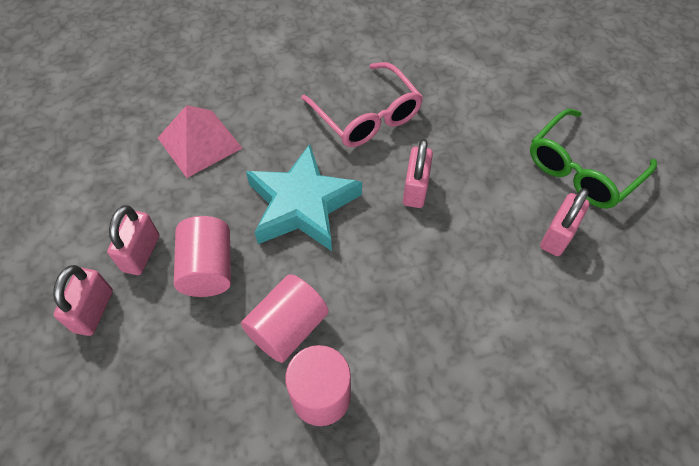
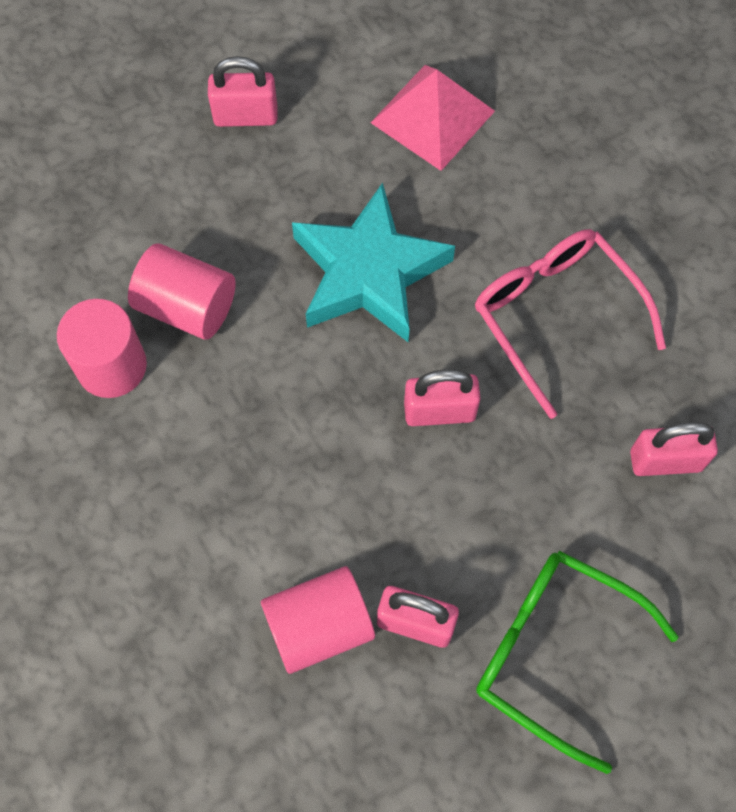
camera: 75 degrees right, 10 degrees up
pink padlock [53,265,113,336] -> pink padlock moved to [630,422,718,476]
pink cylinder [174,216,231,297] -> pink cylinder moved to [261,566,375,674]
pink glasses [301,62,423,147] -> pink glasses turned 105 degrees clockwise [475,229,666,419]

